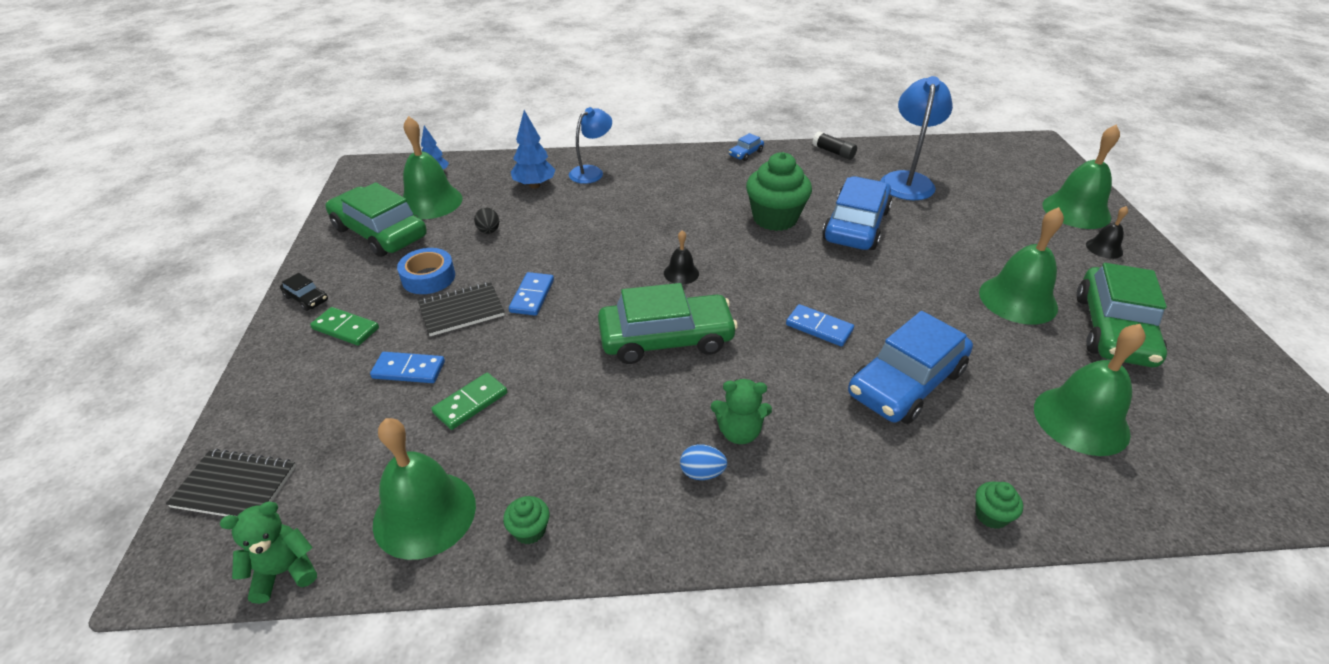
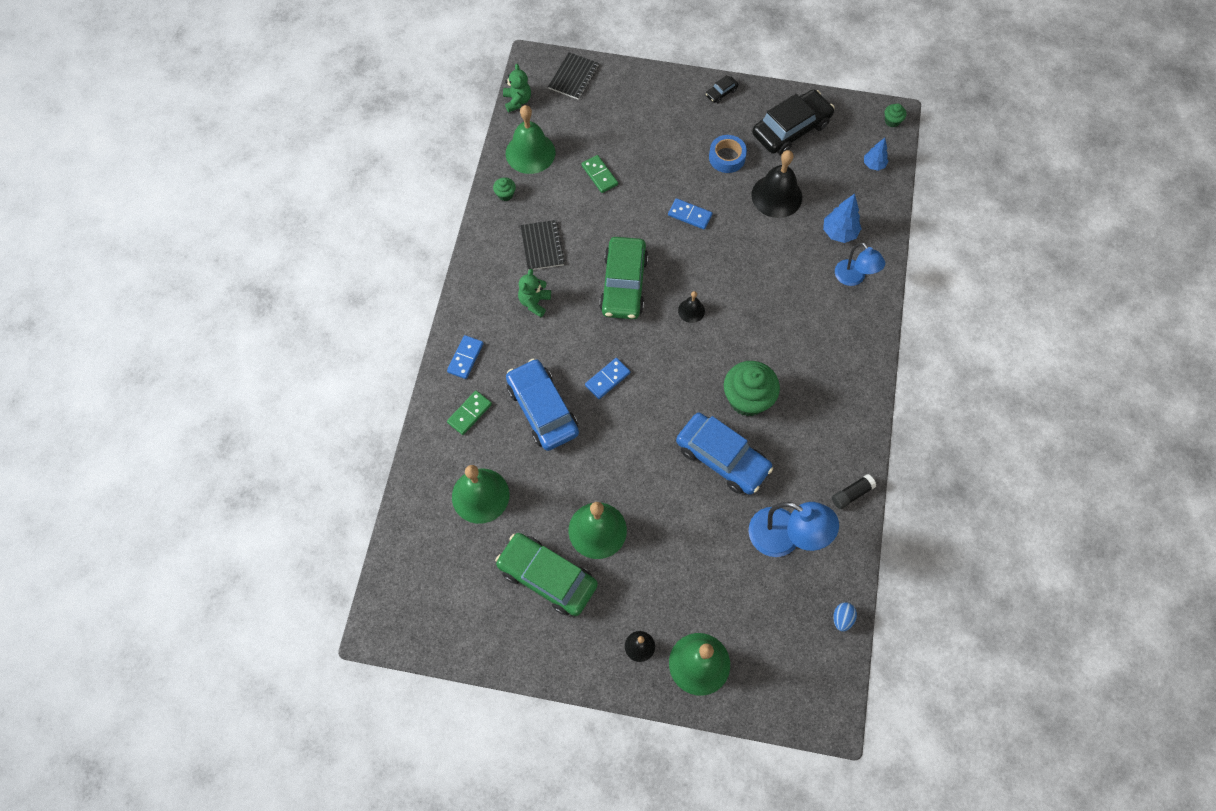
camera: 105 degrees right, 25 degrees up
green domino [310,307,379,346] -> green domino moved to [447,391,492,435]
green car [325,182,427,257] -> black car [752,89,835,155]
blue domino [370,352,445,383] -> blue domino moved to [447,335,483,379]
green bell [402,116,463,219] -> none
black notebook [418,282,505,336] -> black notebook moved to [520,220,565,271]
black egg [474,208,499,234] -> black bell [751,150,802,218]
blue egg [680,444,727,480] -> blue egg moved to [833,602,857,632]
blue car [729,133,764,161] -> none
green cupcake [975,482,1023,529] -> green cupcake moved to [884,103,906,127]

